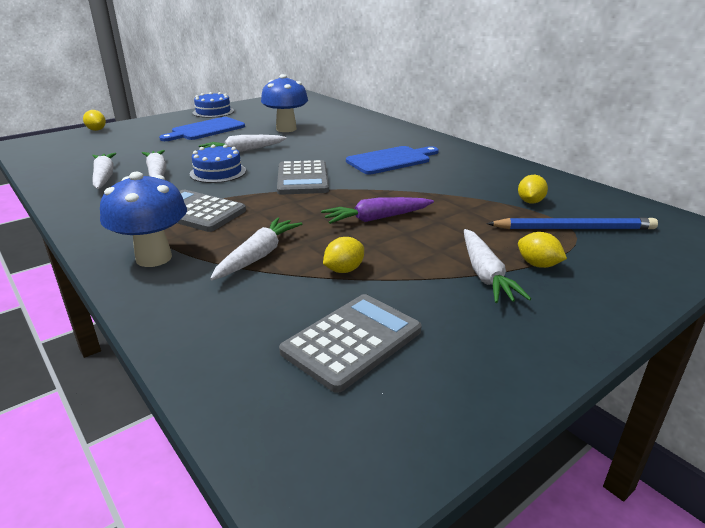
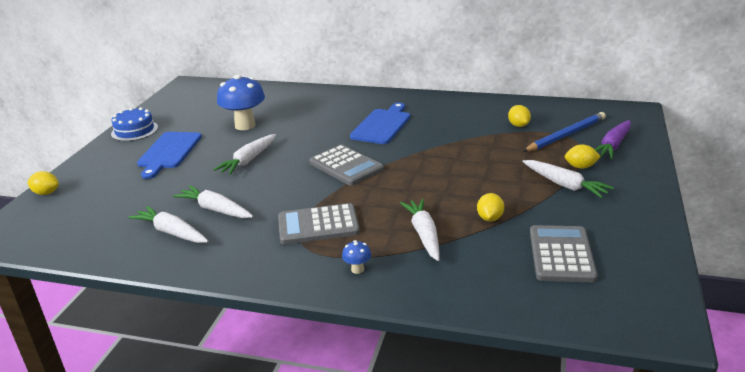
camera: 35 degrees left, 0 degrees up
blue mushroom [100,172,187,267] -> blue mushroom [342,240,371,274], size x0.43
blue cake [190,144,246,183] -> none
purple carrot [321,197,434,224] -> purple carrot moved to [595,120,631,159]

